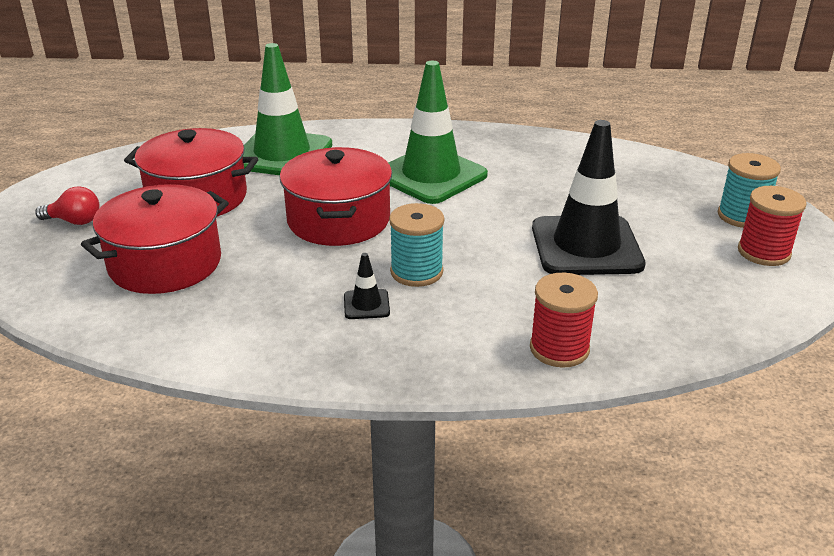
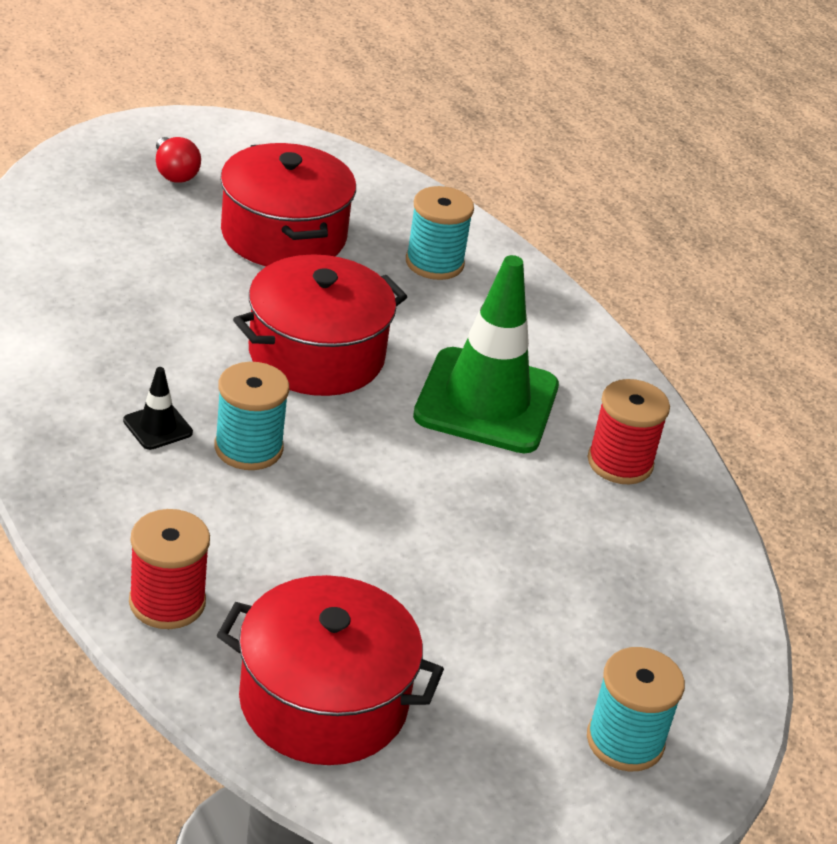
camera: 55 degrees right, 5 degrees up
red pot [81,184,229,294] -> red pot moved to [217,575,444,765]
green traffic cone [243,43,332,175] -> turquoise spool [406,186,474,280]
black traffic cone [532,120,646,275] -> none
red spool [738,186,807,266] -> red spool moved to [588,379,670,484]

